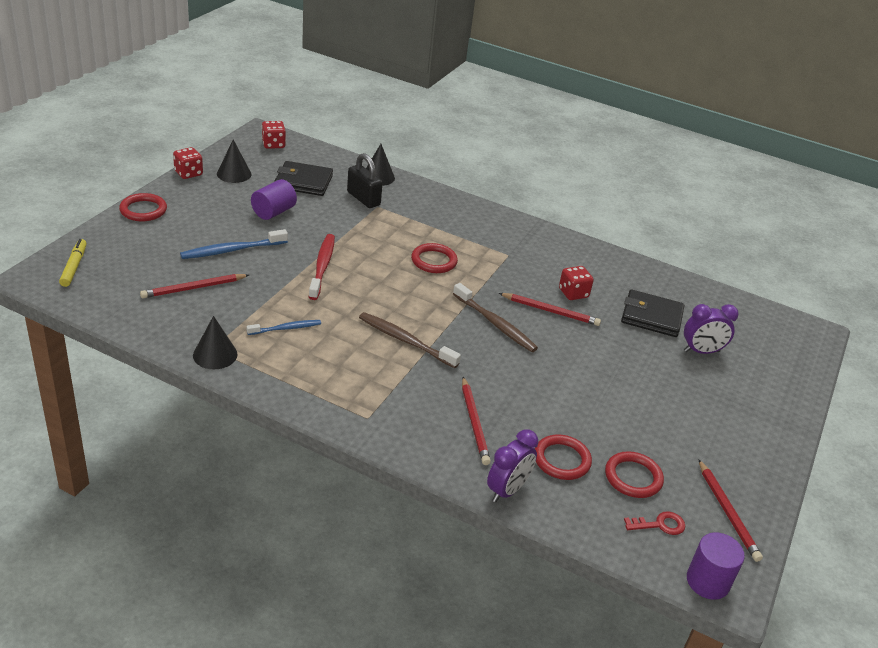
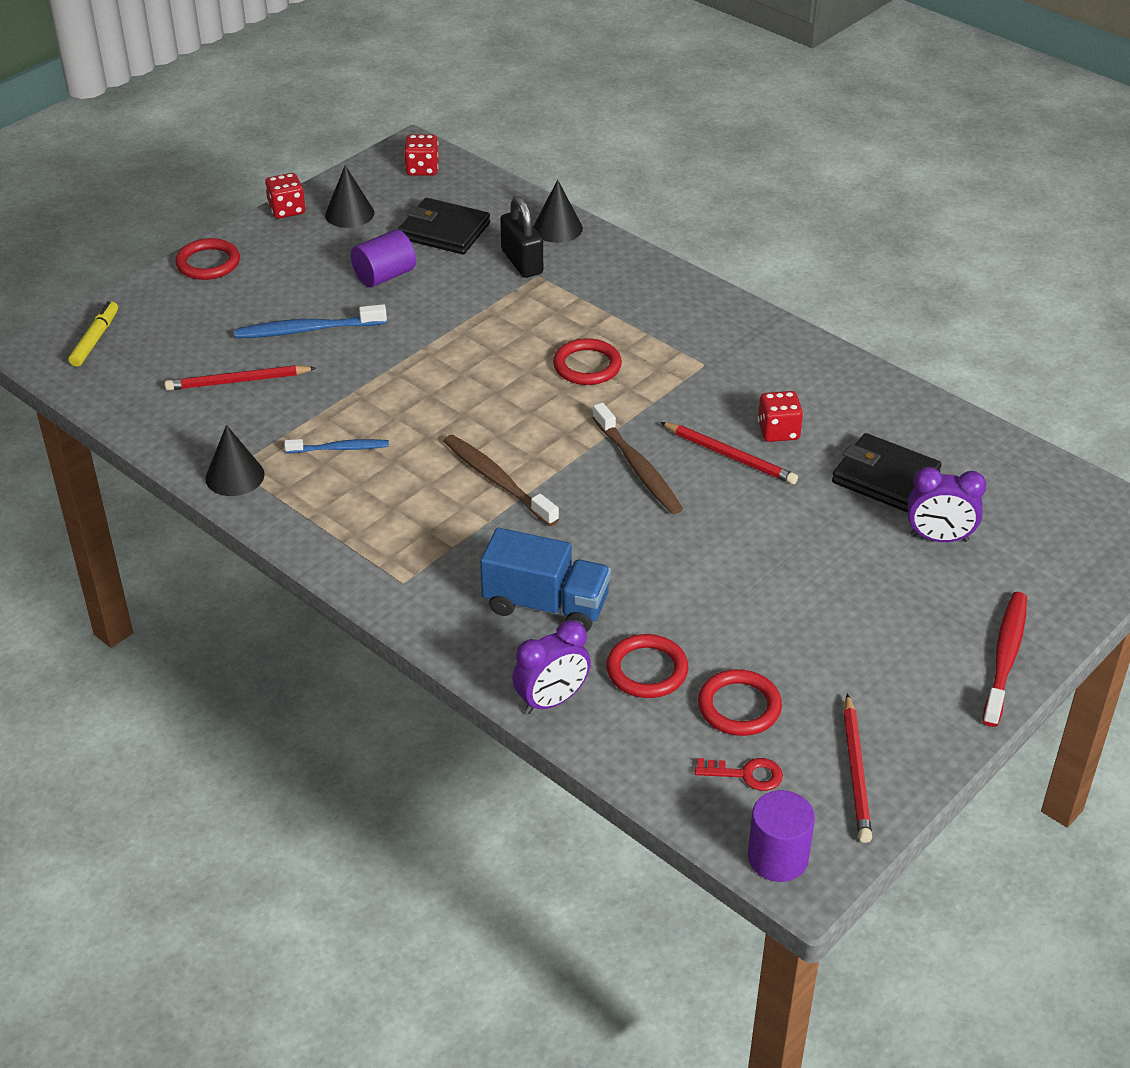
camera: 20 degrees right, 5 degrees up
red toothbrush [309,234,335,300] -> red toothbrush moved to [982,592,1027,727]
red pencil [462,377,491,465] -> blue truck [480,528,611,632]

